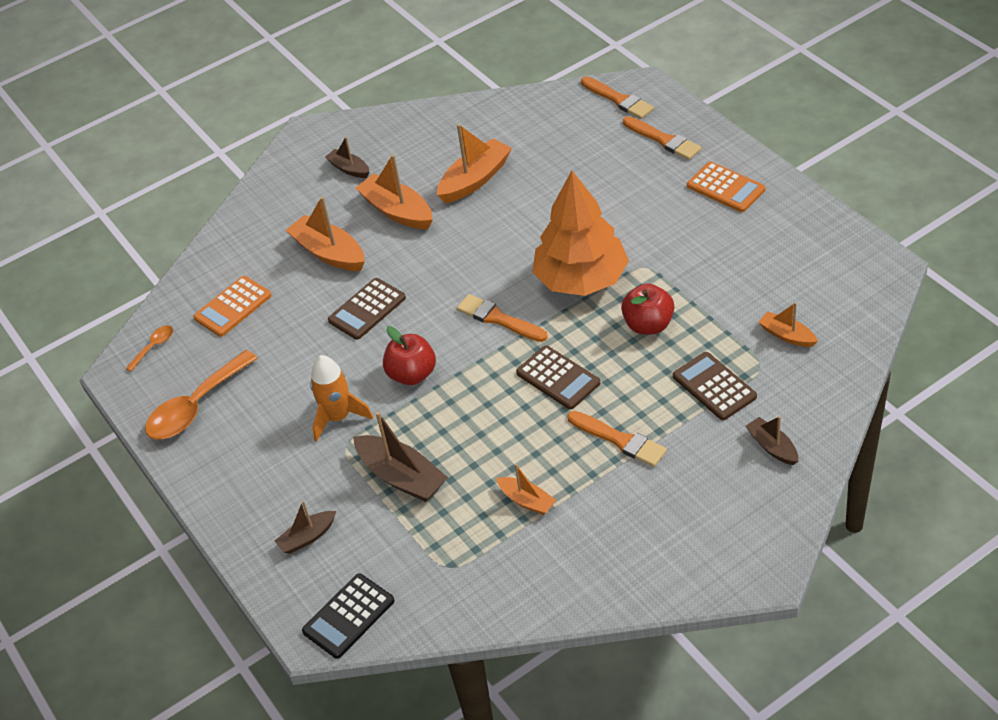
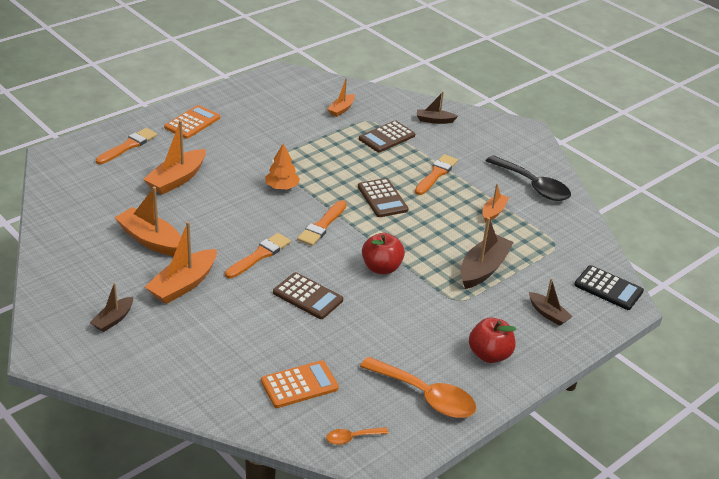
camera: 105 degrees left, 10 degrees down
orange spoon [125,325,173,372] -> orange spoon turned 45 degrees counterclockwise [326,427,389,445]
orange calculator [193,276,272,337] -> orange calculator turned 60 degrees counterclockwise [261,360,339,408]
orange boat [286,197,365,271] -> orange boat moved to [143,120,206,195]
orange rocket [310,355,373,442] -> none
brown calculator [516,346,600,410] -> brown calculator turned 120 degrees clockwise [358,178,409,217]
orange tree [532,171,629,296] -> orange tree [265,144,300,189], size x0.47
orange brush [581,76,654,119] -> orange brush moved to [225,233,291,278]
red apple [621,284,674,335] -> red apple moved to [469,318,516,363]
brown boat [746,416,798,465] -> brown boat turned 45 degrees clockwise [417,91,458,124]
none -> black spoon [486,155,571,201]

